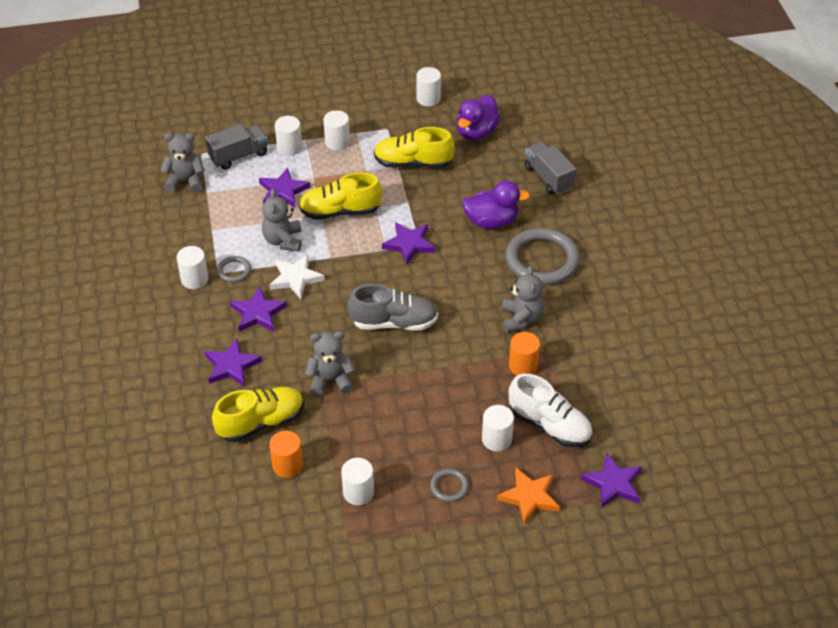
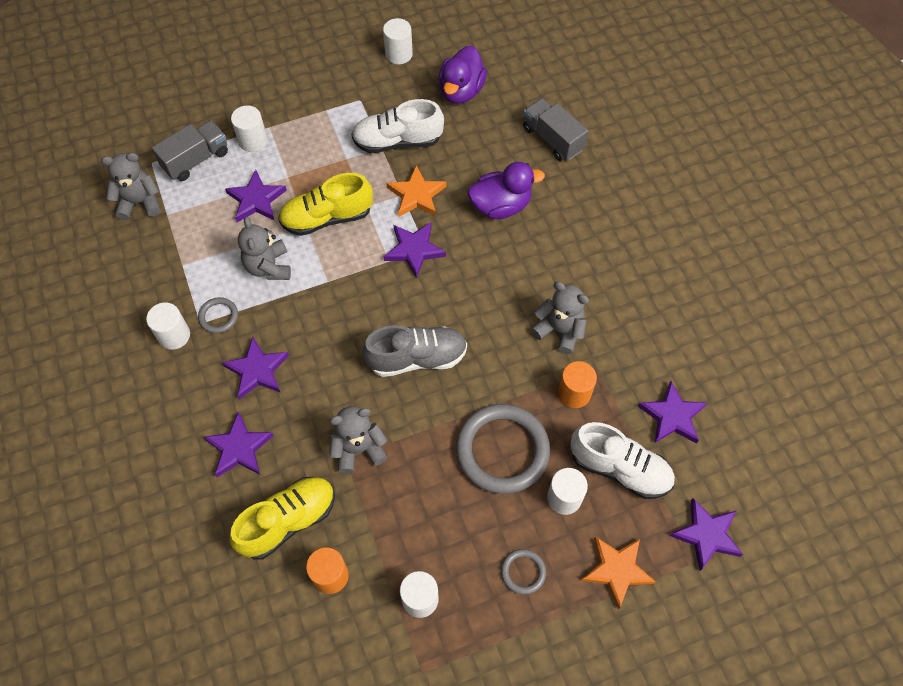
camera: 10 degrees left, 15 degrees up
white star [270,254,325,299] -> none
white cylinder [324,110,350,151] -> none
yellow shoe [374,127,455,168] -> white shoe [351,99,444,153]
grey teddy bear [502,266,544,333] -> grey teddy bear turned 45 degrees counterclockwise [531,282,589,354]
grey ring [505,228,580,285] -> grey ring moved to [456,404,550,494]
none -> orange star [386,165,447,217]
none -> purple star [638,381,707,444]

